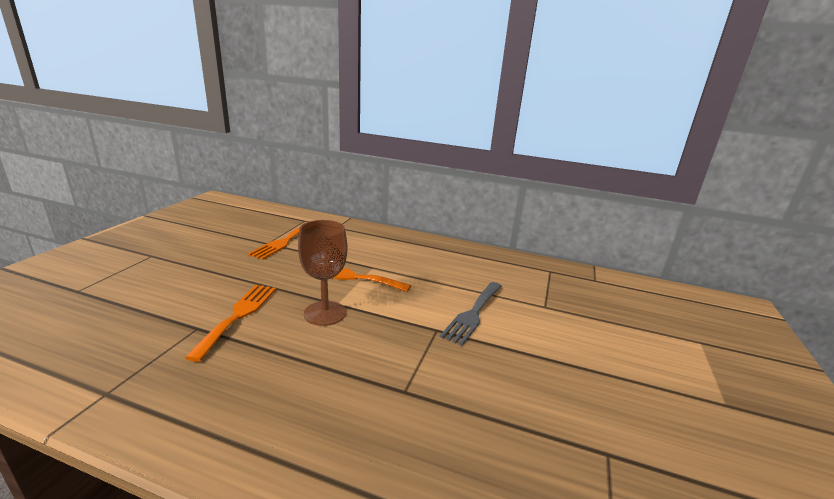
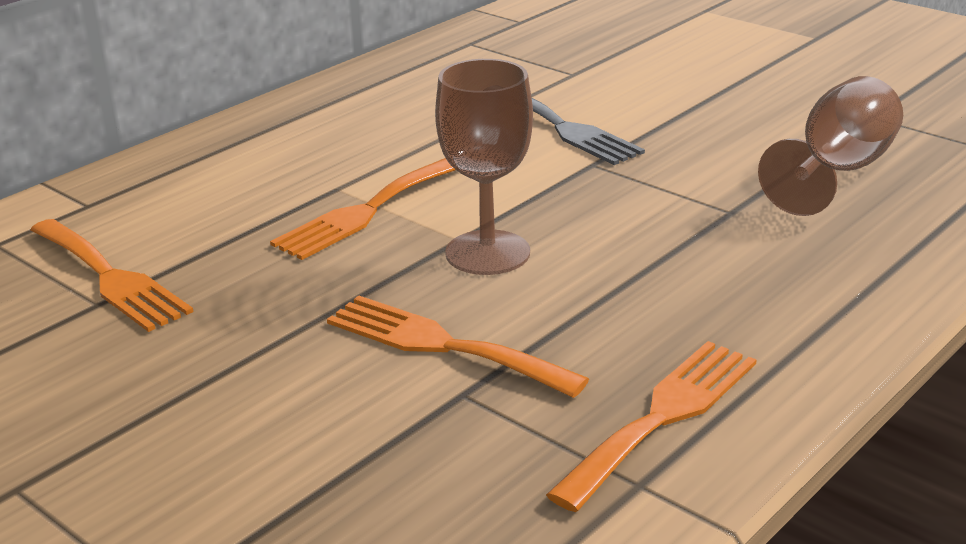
camera: 65 degrees left, 5 degrees up
none -> orange fork [546,341,757,512]
none -> brown goblet [758,76,903,216]

